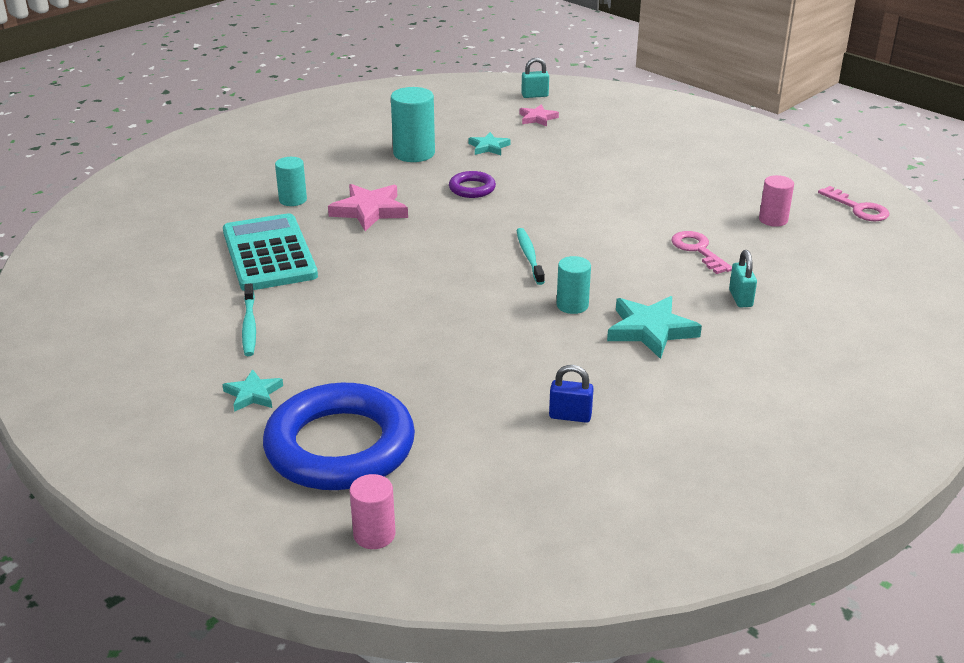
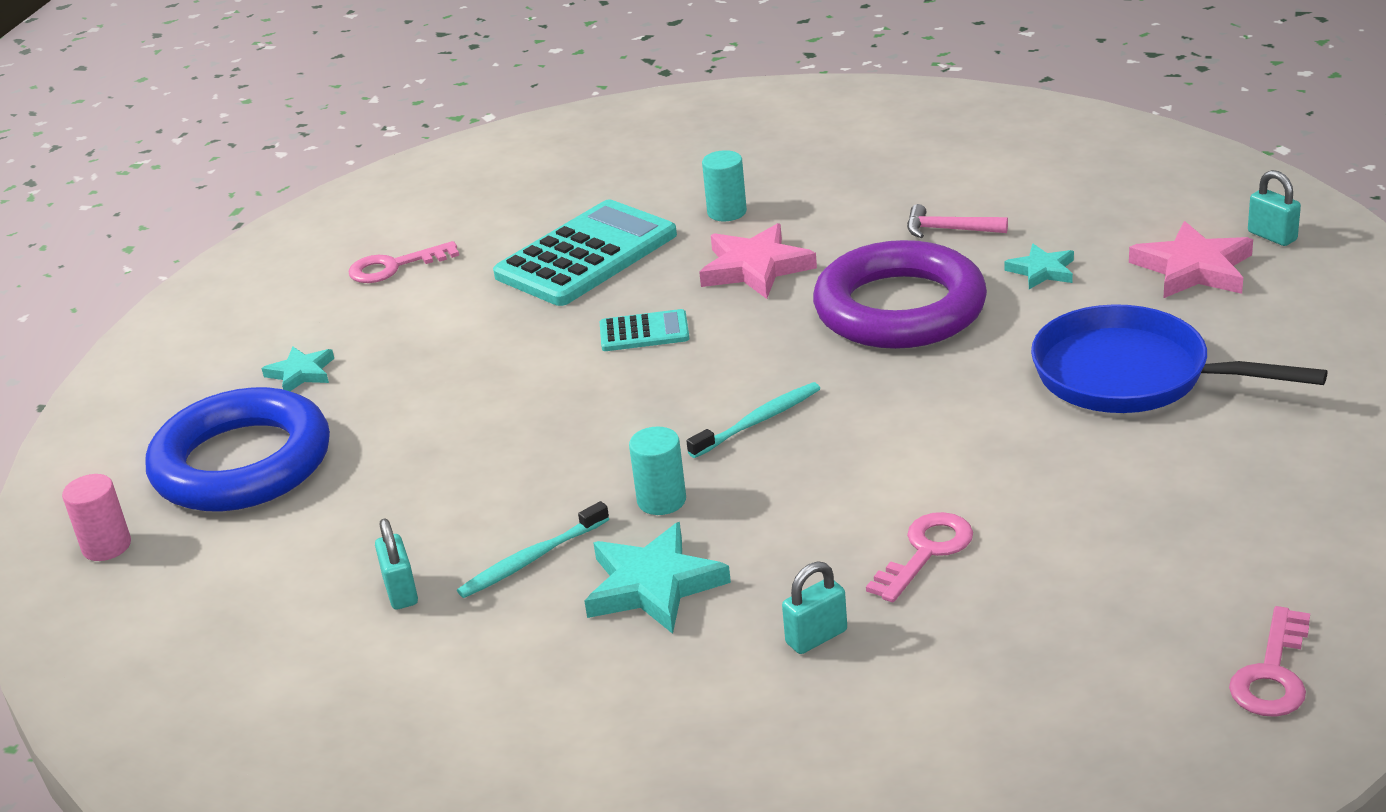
camera: 65 degrees right, 0 degrees up
turquoise toothbrush [242,283,256,356] -> turquoise toothbrush moved to [457,501,609,598]
turquoise cylinder [391,87,435,162] -> pink hammer [907,204,1008,238]
purple ring [449,171,496,198] -> purple ring [813,240,987,349], size x2.28
pink star [519,104,559,127] -> pink star [1129,221,1253,298], size x1.70
blue padlock [549,365,594,423] -> turquoise padlock [375,518,418,610]
pink cylinder [759,175,794,227] -> none
none -> pink key [348,241,459,283]
none -> turquoise calculator [600,309,689,351]
none -> blue pan [1031,304,1328,413]

